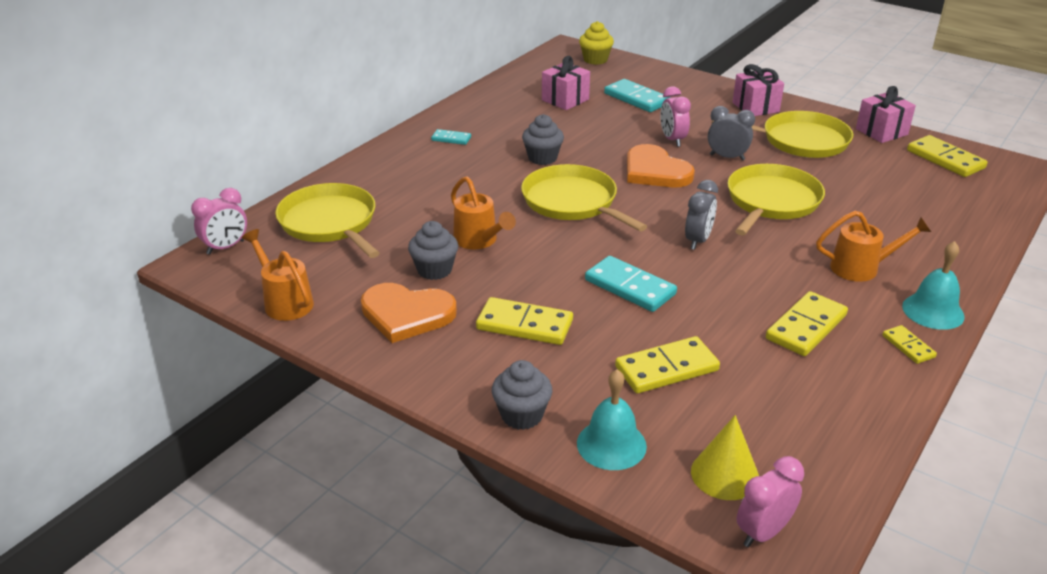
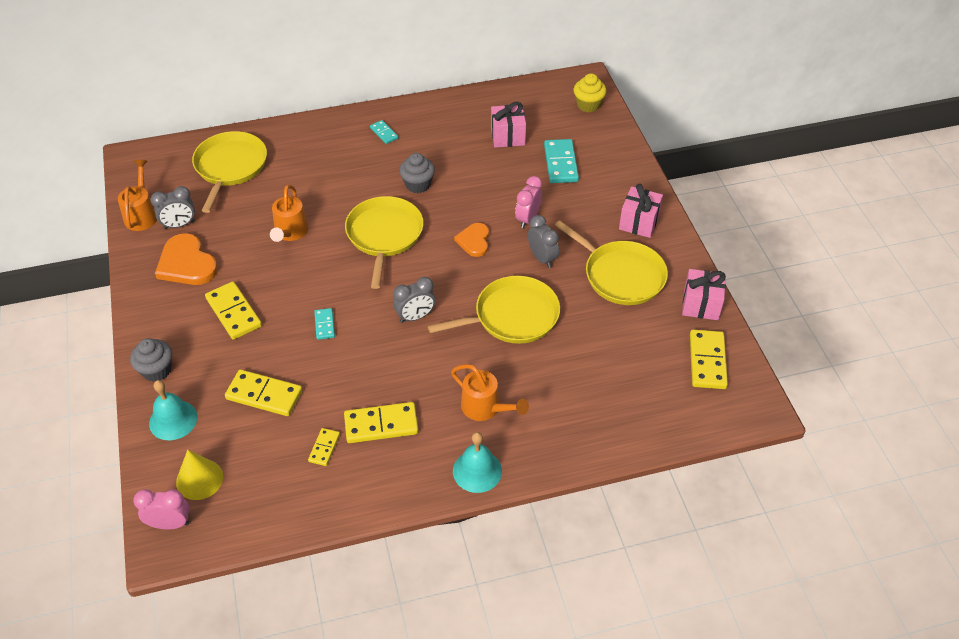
camera: 40 degrees right, 15 degrees up
pink clock [191,188,247,255] -> none
grey cupcake [408,221,458,280] -> none
turquoise domino [585,256,677,312] -> turquoise domino [314,308,335,340], size x0.55
orange heart [627,144,695,187] -> orange heart [454,223,489,257], size x0.62
yellow domino [882,325,937,364] -> yellow domino moved to [308,428,340,466]
none -> grey clock [150,186,195,229]

